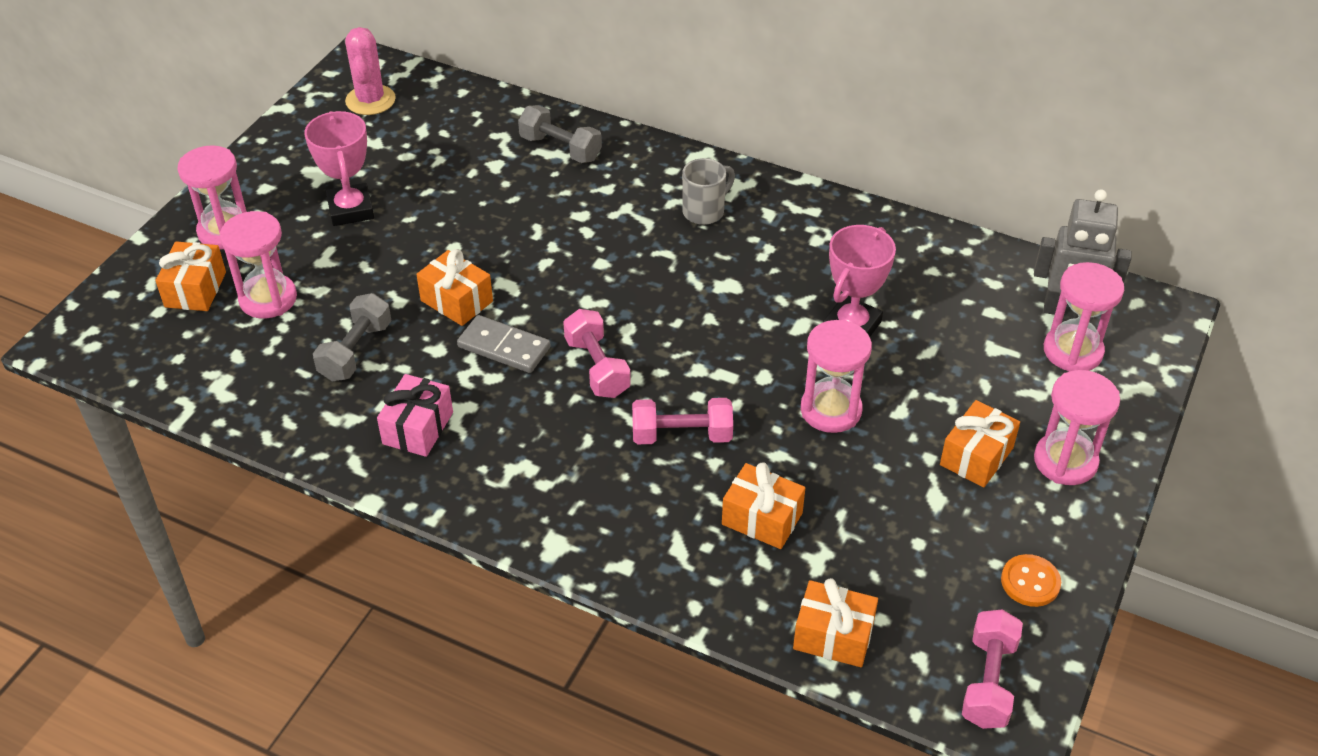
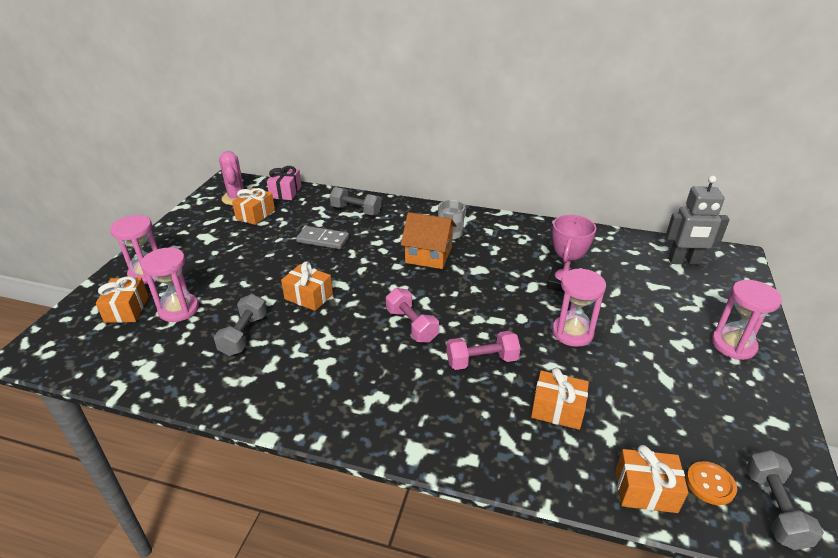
camera: 10 degrees left, 10 degrees down
pink trophy [304,111,374,226] -> none
pink gift [377,374,453,457] -> pink gift moved to [267,166,302,200]
grey domino [457,315,551,373] -> grey domino moved to [296,226,349,249]
orange gift [940,400,1020,487] -> orange gift moved to [232,188,275,225]
pink dumbbell [962,609,1023,729] -> grey dumbbell [746,450,824,550]
orange button [1001,554,1061,607] -> orange button moved to [686,461,737,505]
pink hourglass [1044,262,1124,372] -> none
none -> orange house [401,212,456,269]

